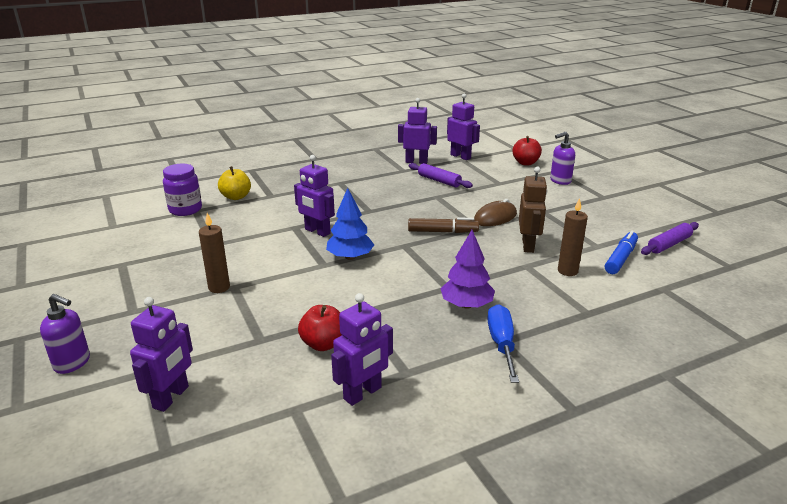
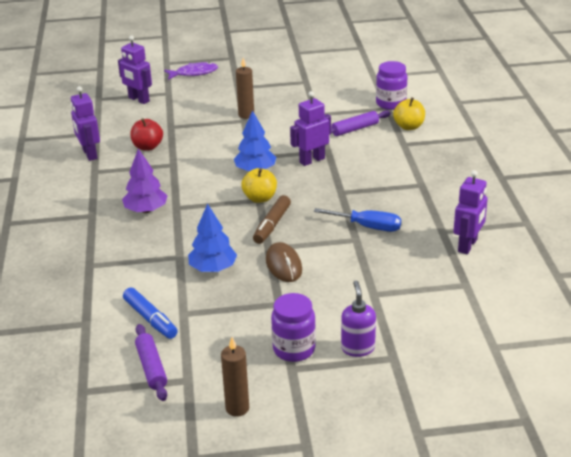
camera: 110 degrees right, 5 degrees up
purple soap dispenser [40,294,90,374] -> purple fish [164,62,218,80]
purple rolling pin [409,163,473,188] -> purple rolling pin moved to [331,110,391,136]
purple robot [447,93,480,160] -> none
blue screwdriver [487,304,519,383] -> blue screwdriver moved to [314,208,401,232]
red apple [512,136,542,165] -> none
brown robot [519,167,547,253] -> blue tree [188,204,237,272]
brown candle [558,198,588,276] -> brown candle moved to [221,337,249,417]
none -> yellow apple [241,168,277,203]
none -> purple jar [271,293,316,362]

